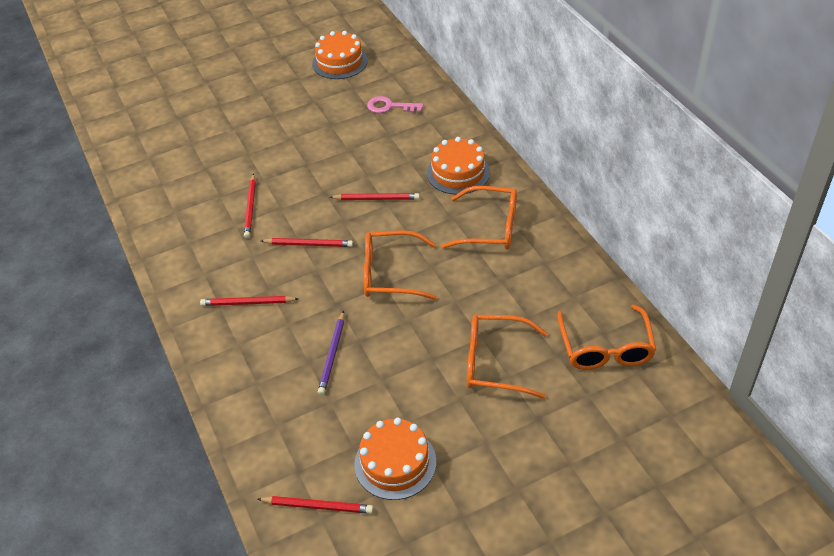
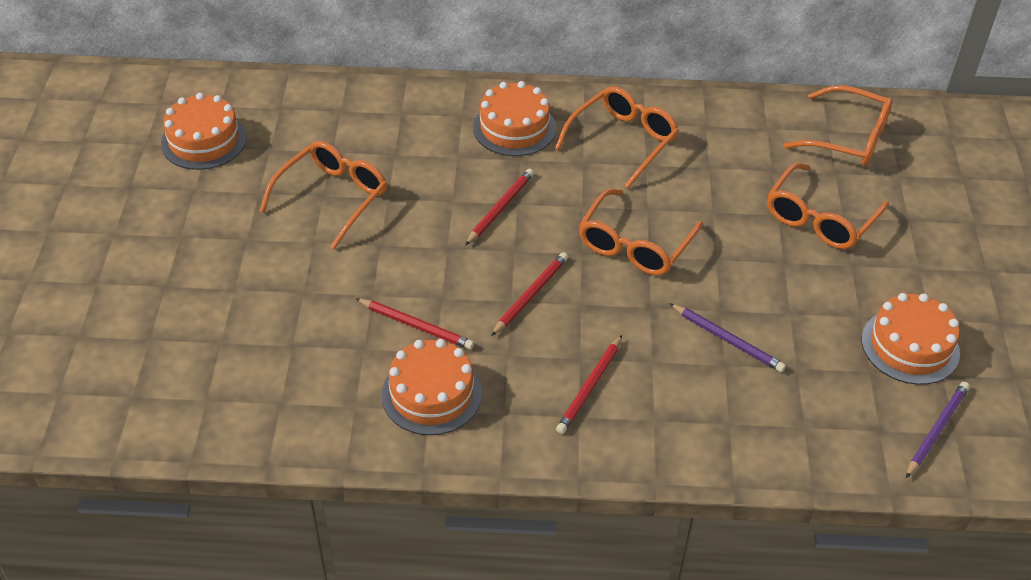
camera: 65 degrees left, 0 degrees up
red pencil [258,496,373,514] -> purple pencil [906,382,970,478]
pink key [367,96,424,113] -> none
none -> orange glasses [260,141,387,249]
none -> orange cake [381,339,482,435]

